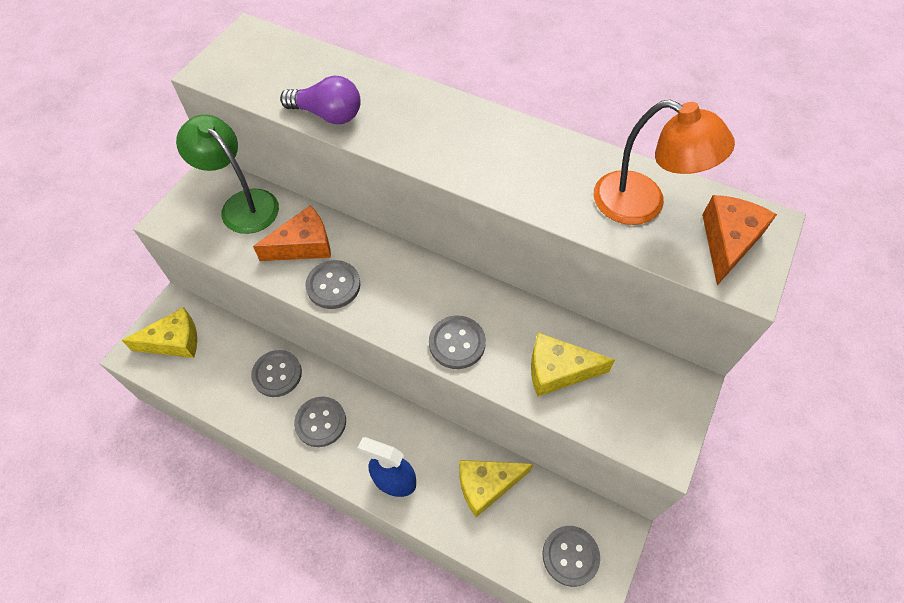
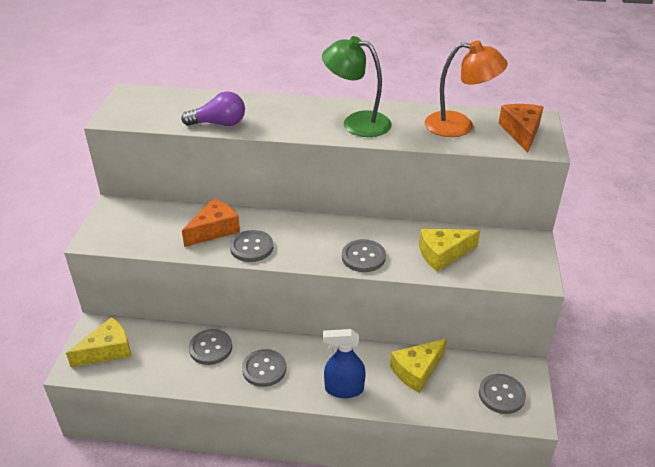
camera: 20 degrees left, 20 degrees down
green lamp [176,115,279,234] -> green lamp moved to [322,36,392,137]

